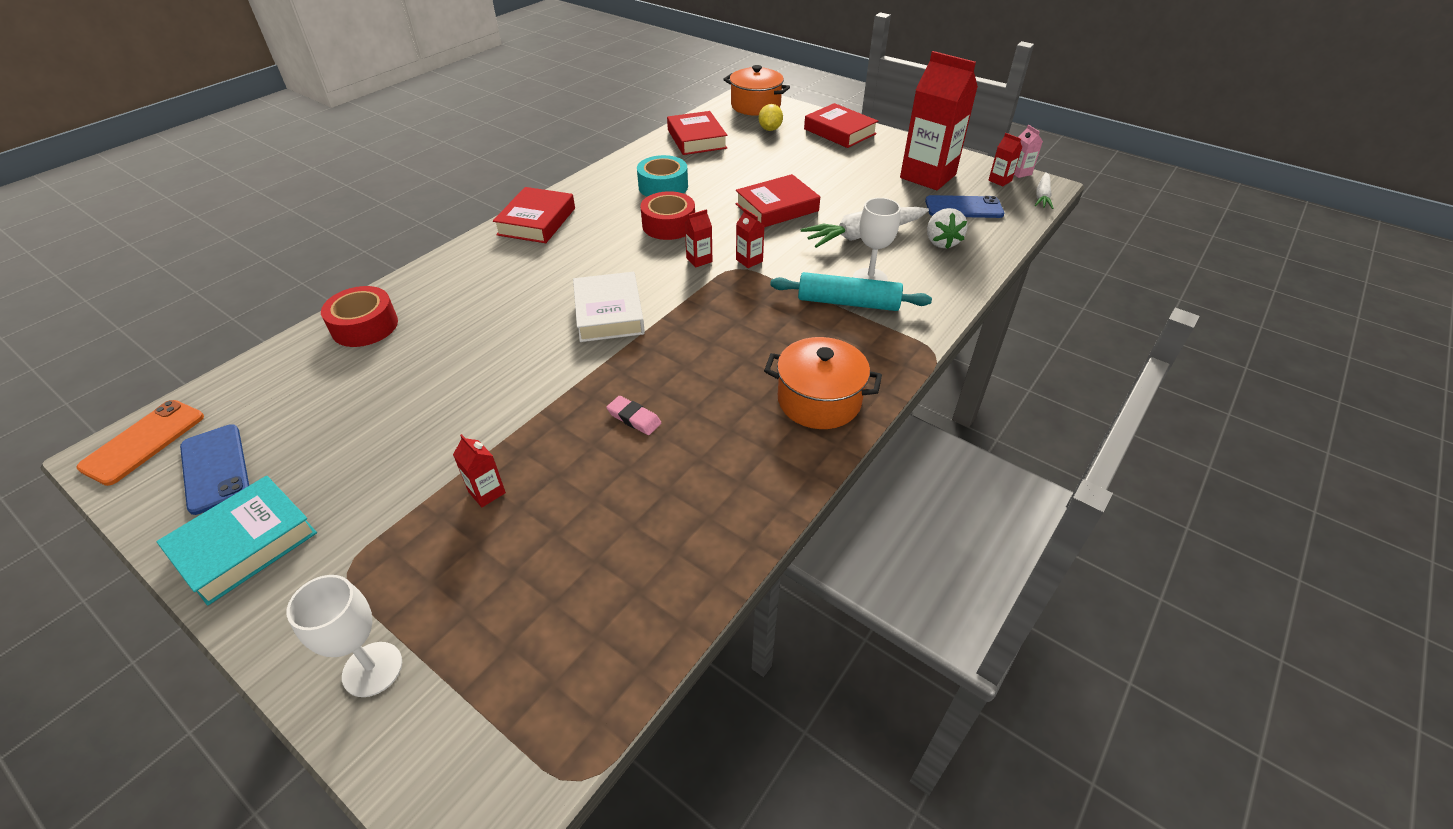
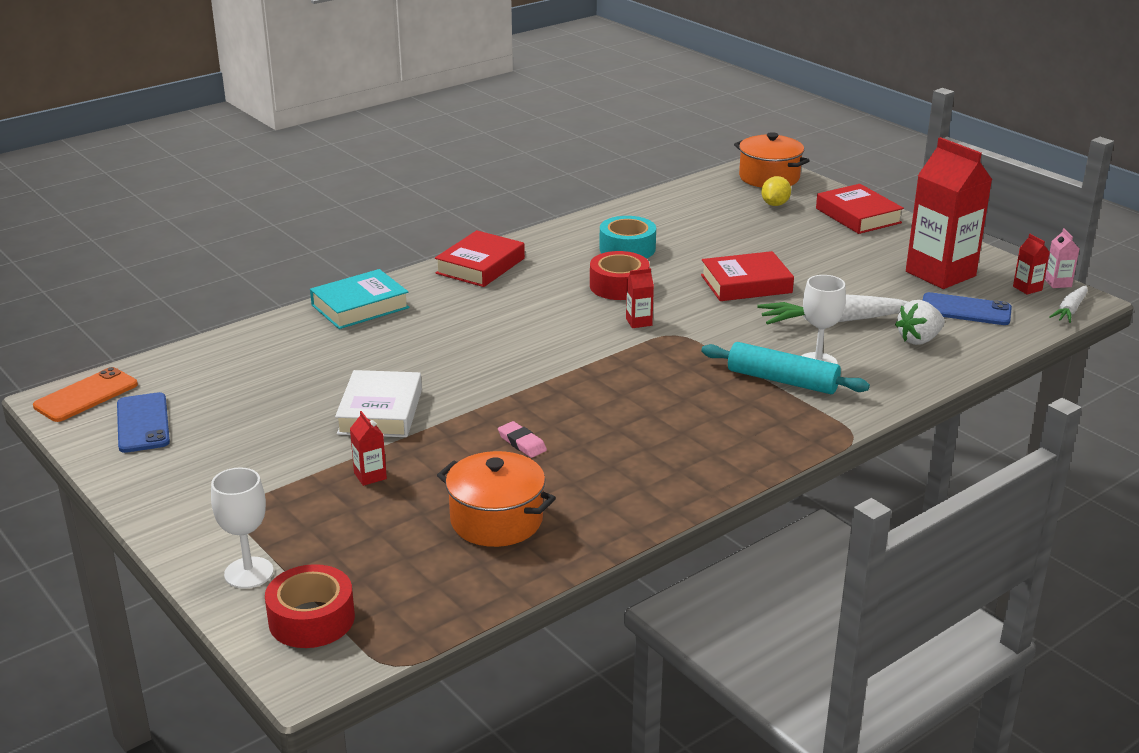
camera: 15 degrees right, 15 degrees down
turquoise book [156,476,317,606] -> turquoise book moved to [310,269,409,329]
red tape [321,286,398,347] -> red tape moved to [265,564,355,648]
white book [573,272,645,342] -> white book moved to [335,370,422,437]
red book [667,111,727,155] -> none
red carton [736,208,764,268] -> none
orange pot [764,337,882,429] -> orange pot moved to [437,451,556,547]
white strawberry [927,208,967,249] -> white strawberry turned 45 degrees clockwise [895,300,945,345]

